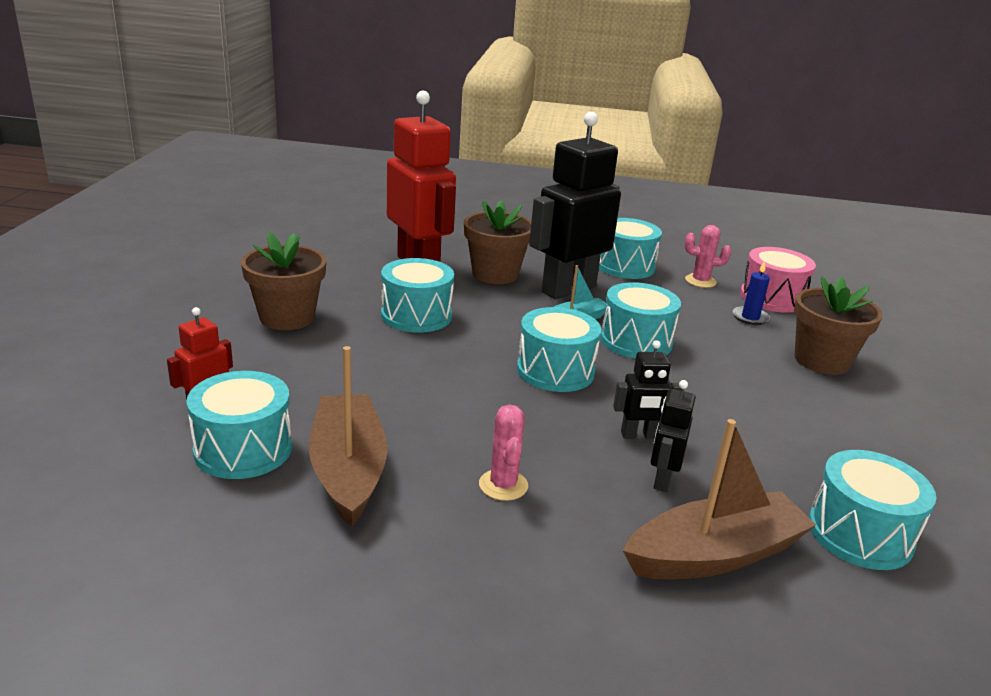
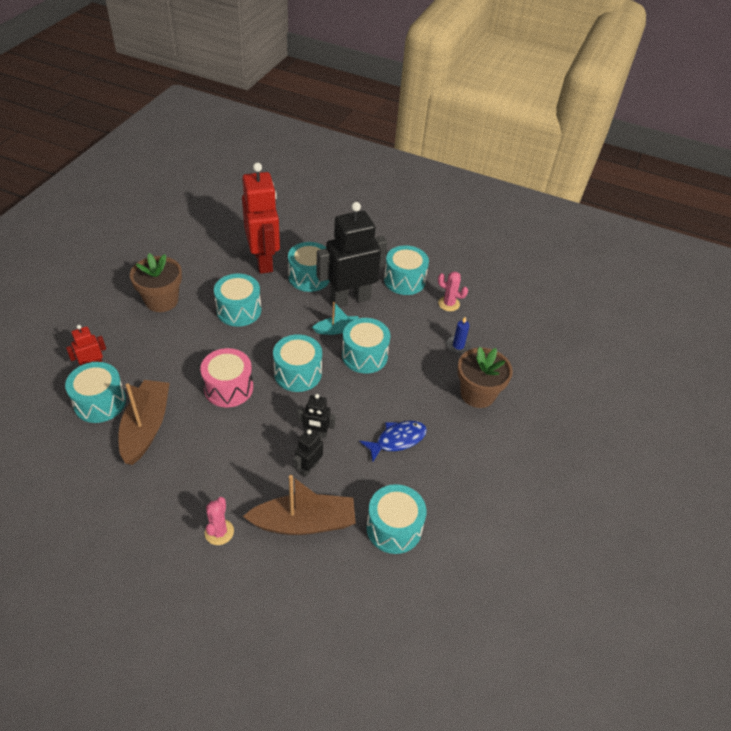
camera: 15 degrees right, 20 degrees up
brown flower pot [464,200,531,284] -> turquoise drum [288,242,330,292]
pink cactus [479,405,528,501] -> pink cactus moved to [205,497,234,545]
pink drum [740,247,816,313] -> pink drum moved to [200,348,253,407]
none -> blue fish [359,421,427,462]

